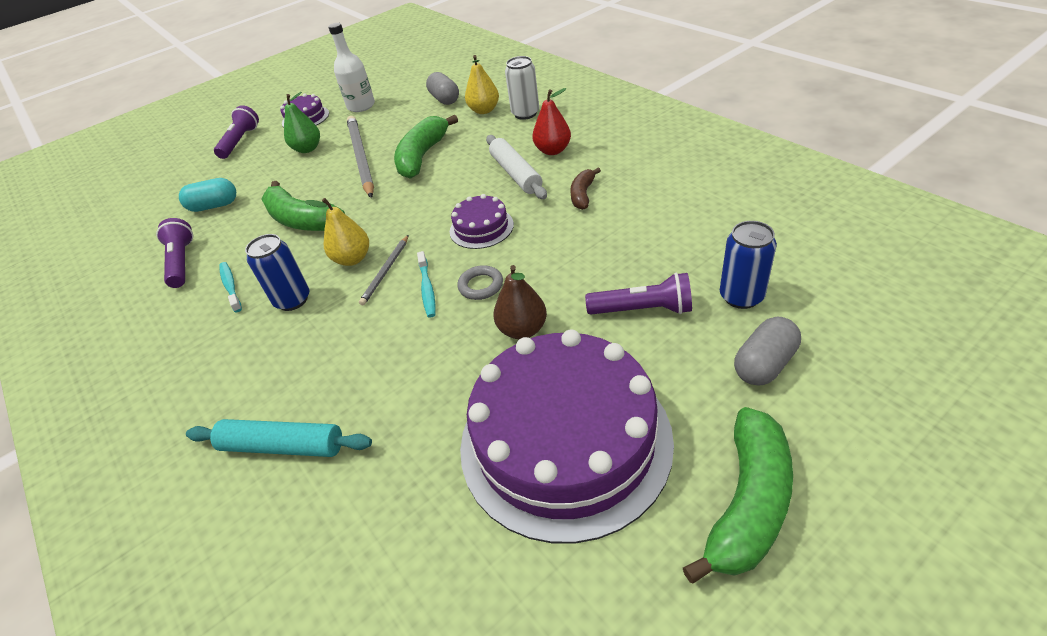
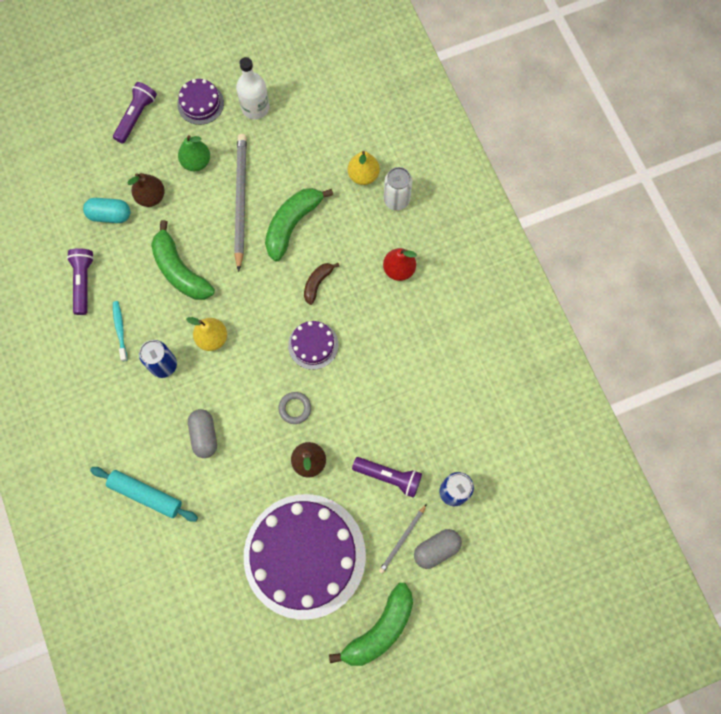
camera: 10 degrees right, 30 degrees up
grey pencil [359,235,408,306] -> grey pencil moved to [379,504,427,574]
turquoise toothbrush [417,251,436,318] -> none
grey capsule [426,72,459,105] -> grey capsule moved to [188,409,217,458]
white rolling pin [486,135,547,199] -> none
brown banana [570,168,601,210] -> brown banana moved to [304,263,339,305]
none -> brown pear [127,173,165,207]

